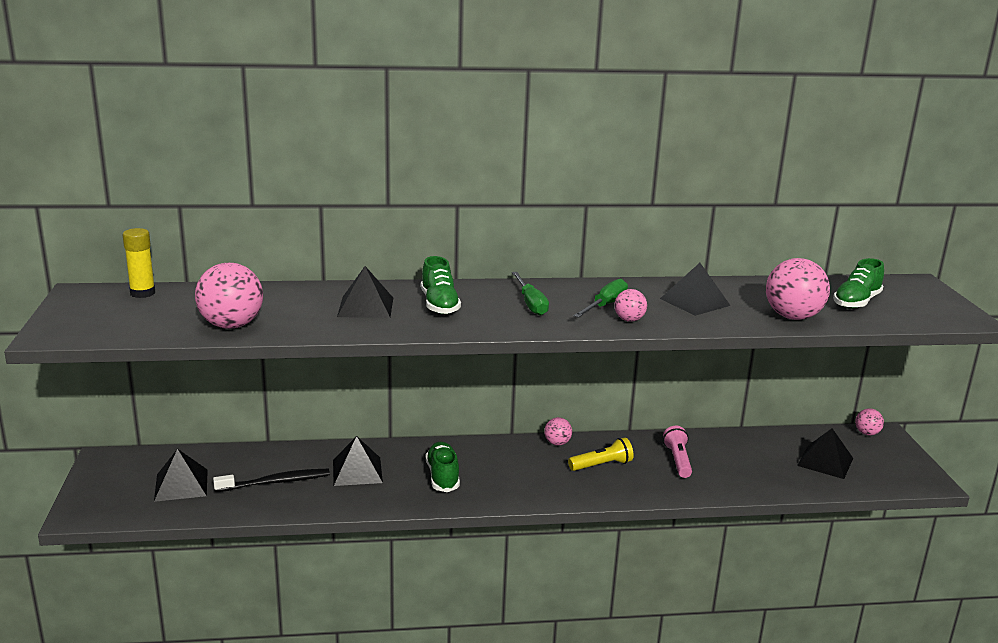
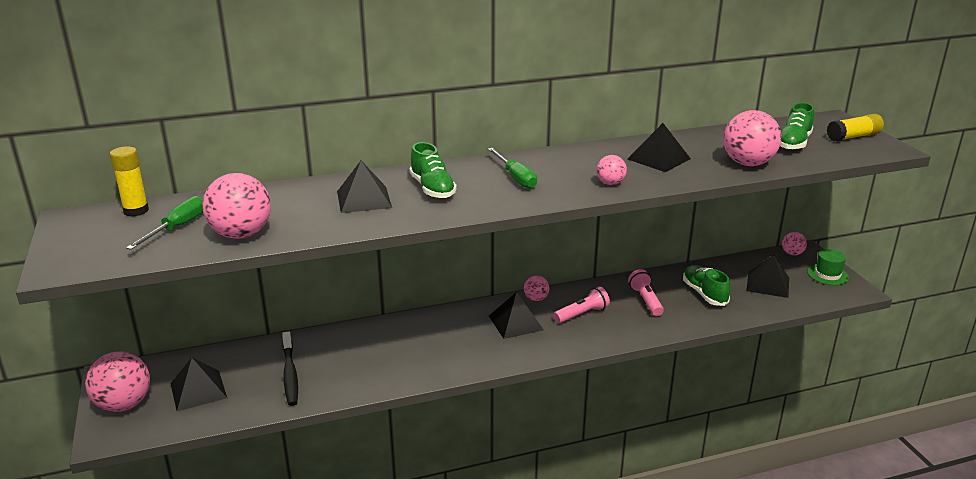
camera: 10 degrees left, 5 degrees up
black toothbrush [213,469,330,492] -> black toothbrush turned 105 degrees clockwise [282,332,298,406]
black pyramid [333,436,383,486] -> black pyramid moved to [489,292,544,339]
green shoe [426,442,460,492] -> green shoe moved to [683,265,731,306]
yellow flashlight [568,437,634,471] -> pink flashlight [554,287,610,323]
green screwdriver [573,279,628,318] -> green screwdriver moved to [126,196,203,250]
none -> pink ball [85,351,150,412]
none -> green hat [807,249,849,285]
none -> yellow glue stick [827,114,884,141]

